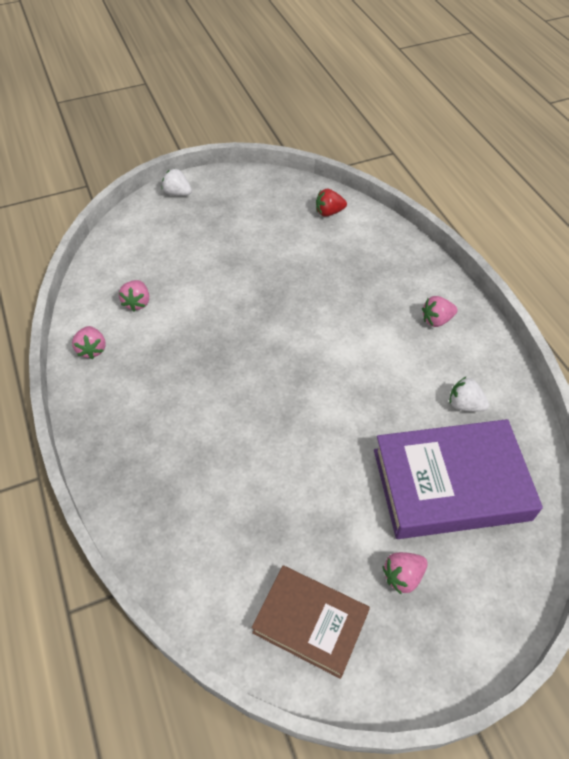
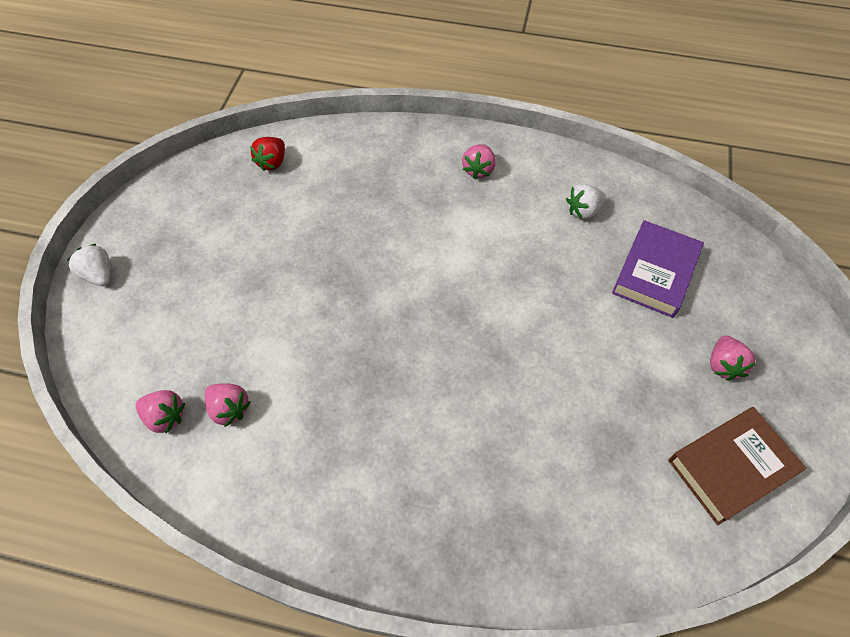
camera: 55 degrees left, 5 degrees up
pink strawberry [72,326,106,359] -> pink strawberry moved to [136,390,185,433]
white strawberry [162,169,192,196] -> white strawberry turned 75 degrees clockwise [68,244,110,286]
purple book [374,419,543,539] -> purple book [612,220,704,318], size x0.62

